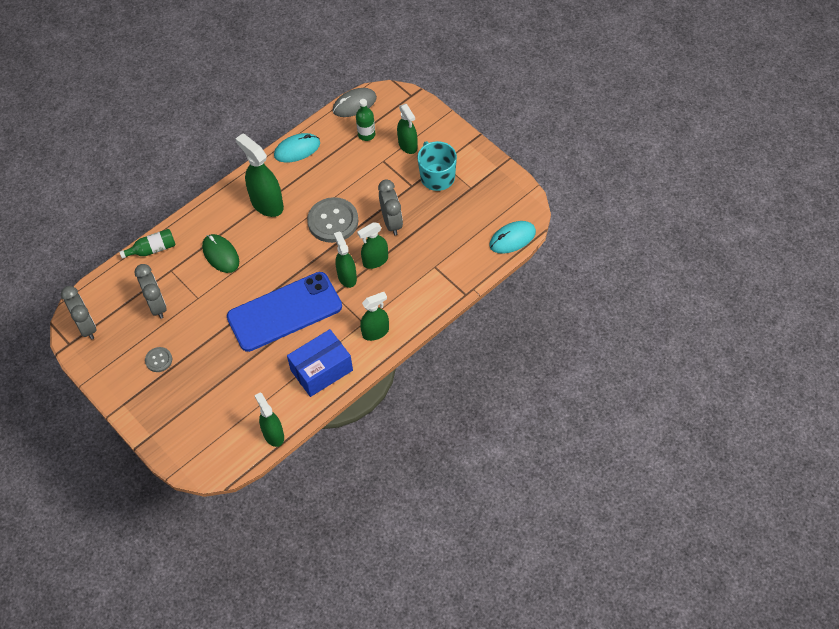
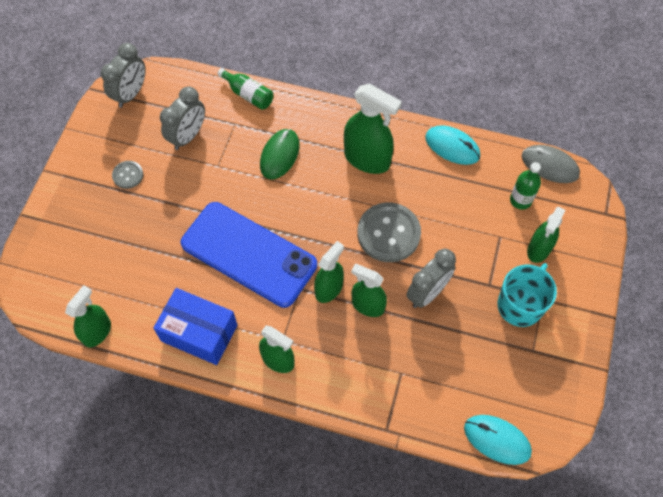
camera: 55 degrees right, 5 degrees up
green spray bottle [235,133,284,217] -> green spray bottle turned 105 degrees clockwise [344,83,402,174]

